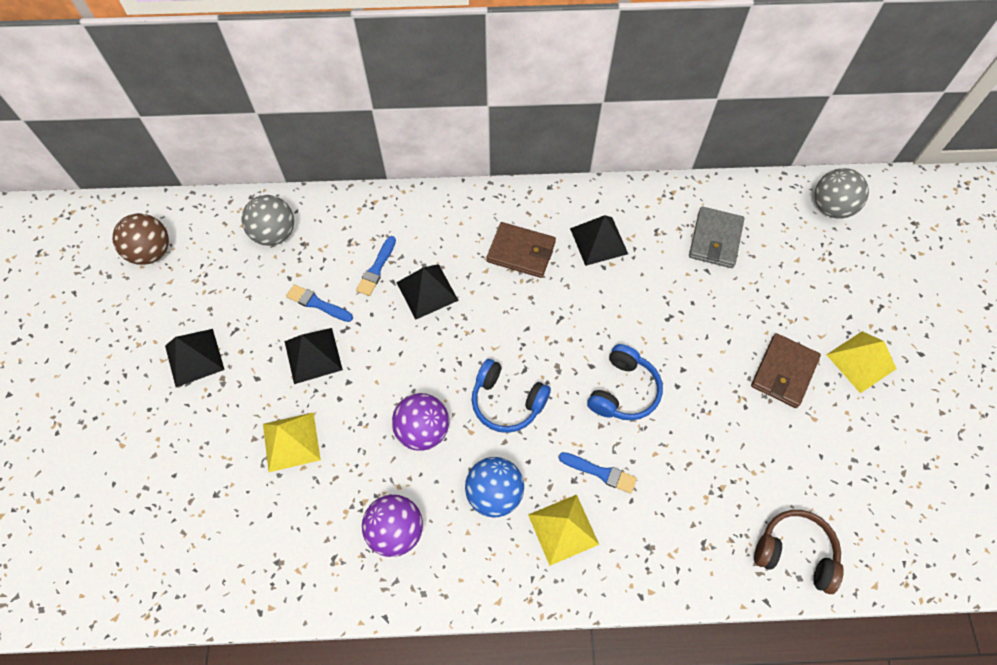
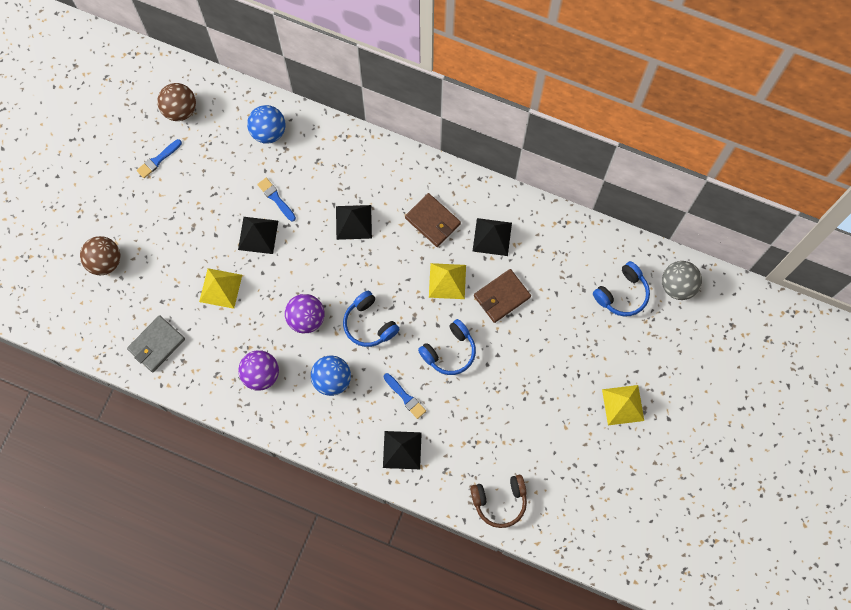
camera: 25 degrees right, 10 degrees up
black pyramid [165,329,225,387] -> black pyramid moved to [383,431,422,469]
grey ball [242,195,294,246] -> blue ball [247,105,286,144]
blue brush [356,236,396,296] -> blue brush moved to [136,139,182,178]
yellow pyramid [528,494,599,566] -> yellow pyramid moved to [429,263,466,299]
grey wallet [689,207,744,268] -> grey wallet moved to [127,315,185,372]
brown wallet [751,333,821,408] -> brown wallet moved to [474,269,531,323]
brown headphones [754,510,844,594] -> brown headphones turned 120 degrees clockwise [470,475,527,528]
none -> brown ball [80,236,120,275]
none -> blue headphones [593,261,650,317]

